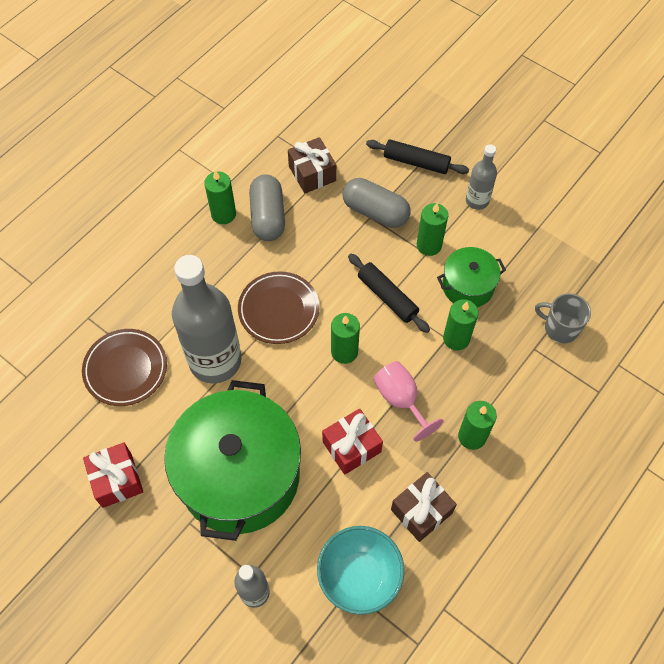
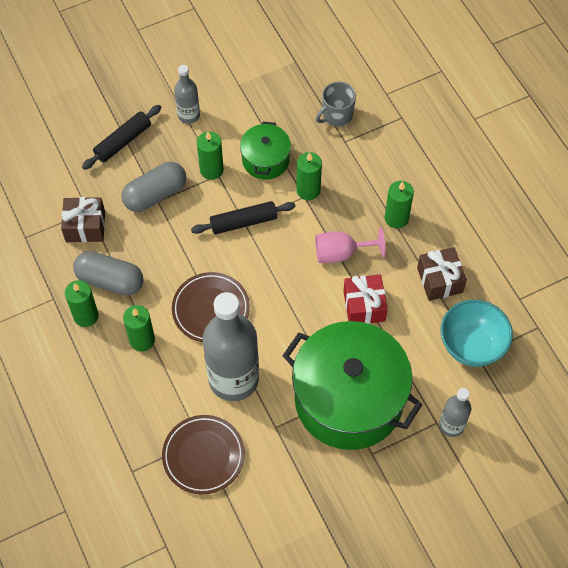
camera: 65 degrees left, 0 degrees up
red gift [83,442,143,508] -> none
green candle [331,313,360,364] -> green candle moved to [123,305,155,351]

